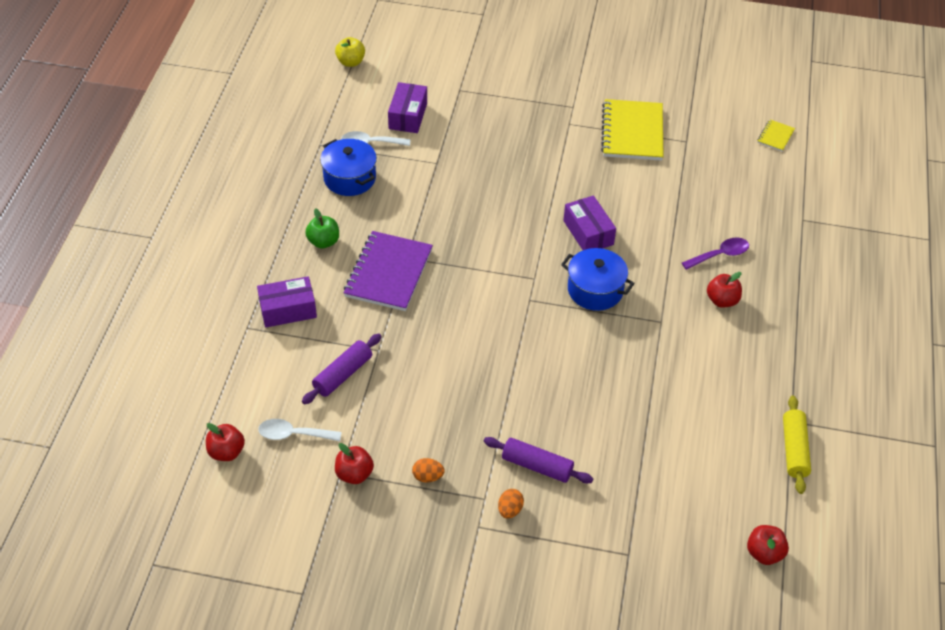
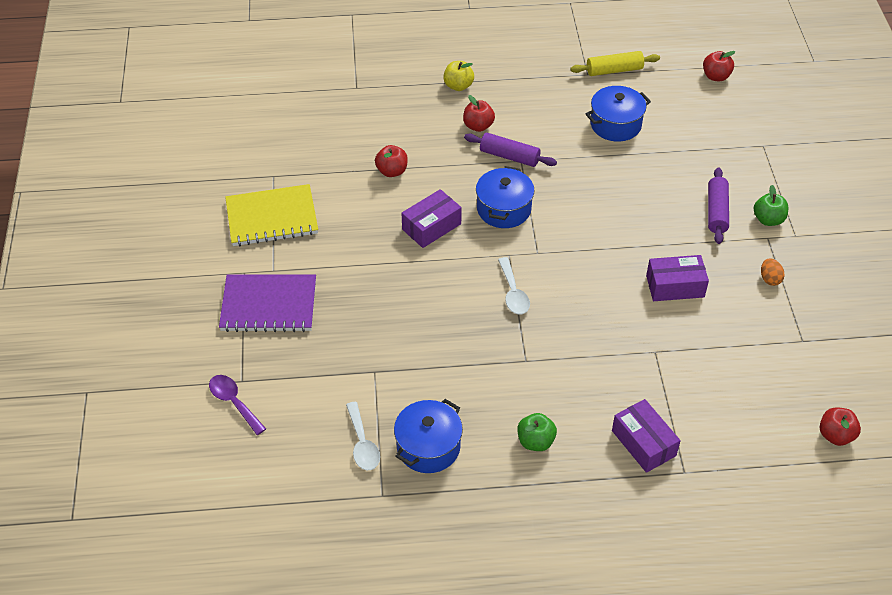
camera: 105 degrees left, 0 degrees up
white spoon [258,419,342,441] -> white spoon moved to [498,257,530,314]
purple rolling pin [302,334,382,404] -> purple rolling pin moved to [464,133,557,167]
yellow apple [335,37,365,67] -> yellow apple moved to [443,61,474,91]
red apple [335,443,374,484] -> red apple moved to [375,145,408,177]
purple notebook [343,231,433,311] -> purple notebook moved to [219,274,316,332]
purple box [388,82,427,133] -> purple box moved to [646,255,709,301]
orange egg [498,489,524,519] -> green apple [754,185,788,226]
purple spoon [682,238,749,270] -> purple spoon moved to [209,375,266,435]
yellow notebook [757,120,795,151] -> none
none -> blue pot [586,86,651,141]

